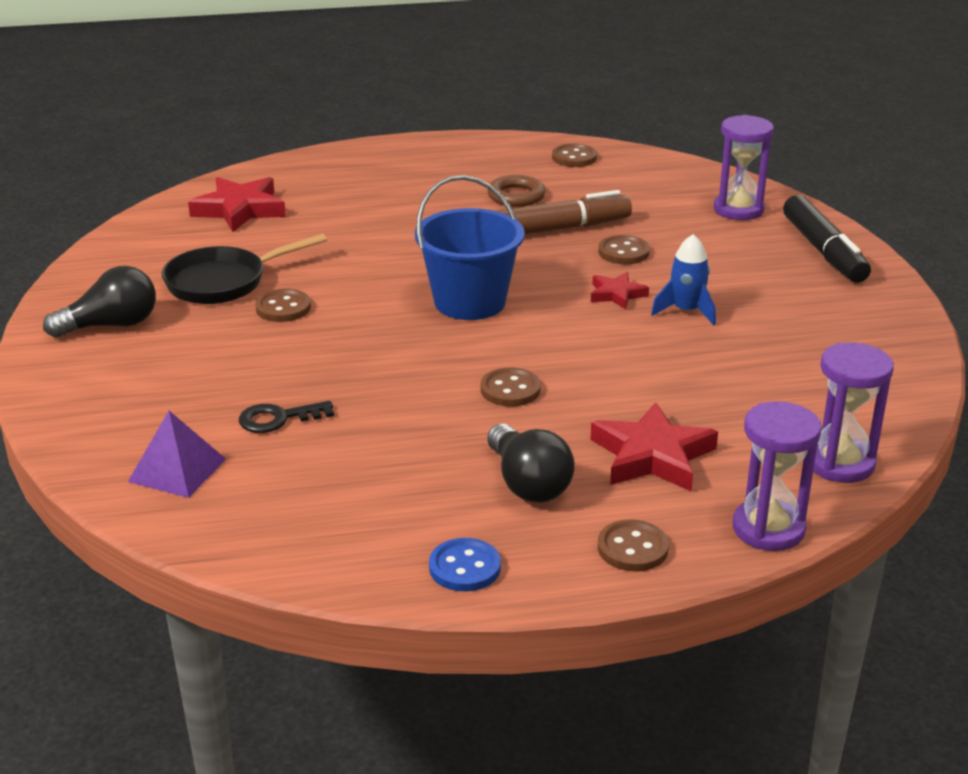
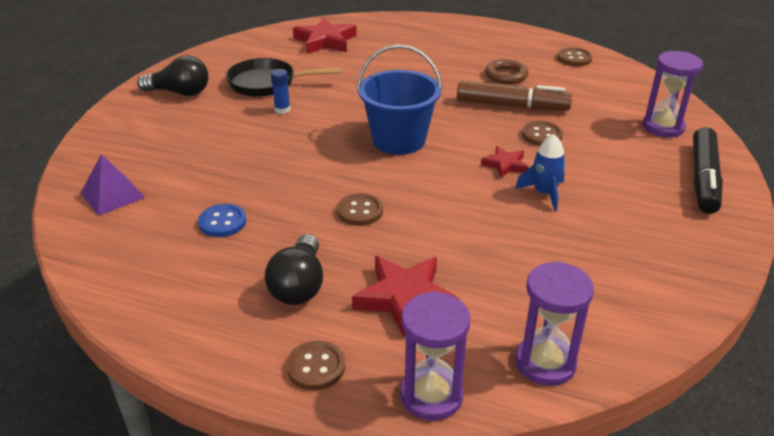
camera: 30 degrees right, 5 degrees up
black key [239,401,334,433] -> none
brown button [255,289,311,322] -> blue glue stick [271,69,291,114]
blue button [429,538,501,591] -> blue button moved to [198,204,246,237]

